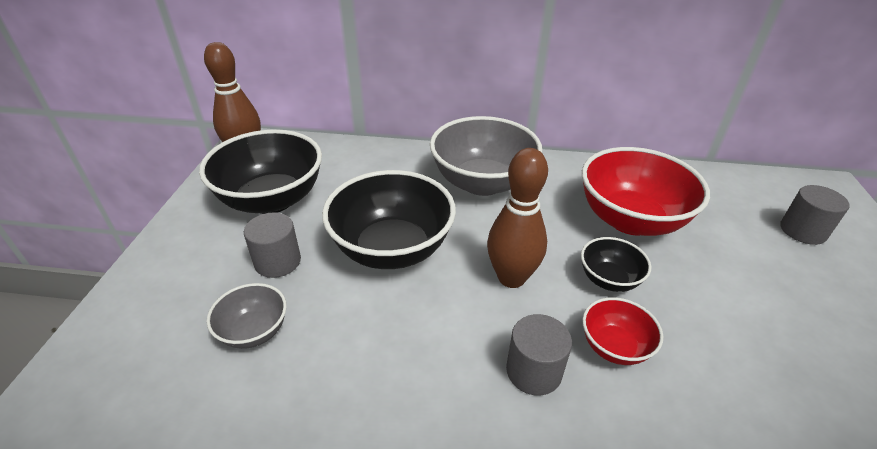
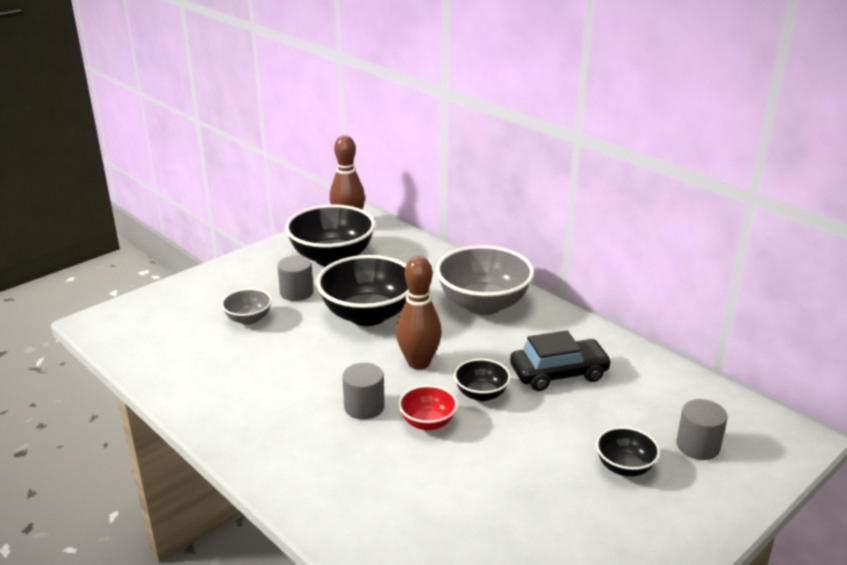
camera: 40 degrees right, 10 degrees down
red bowl [582,147,710,236] -> black car [510,330,612,391]
none -> black bowl [596,427,660,477]

